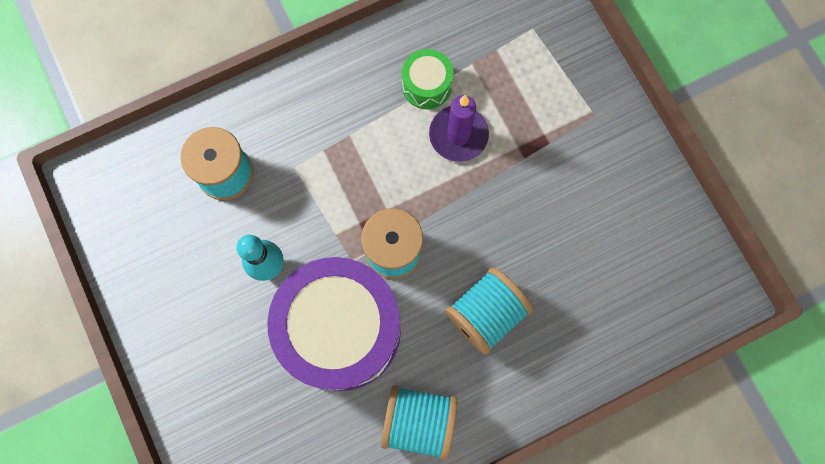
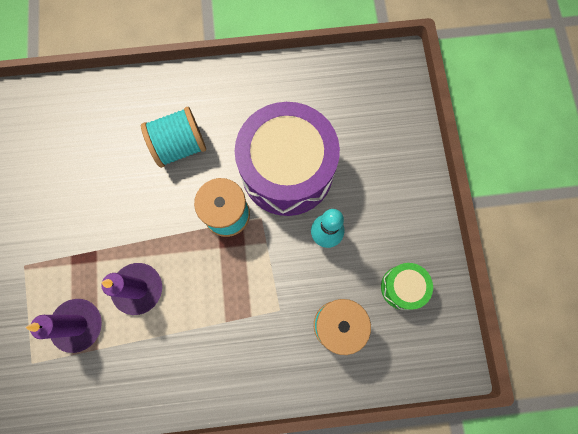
camera: 160 degrees left, 0 degrees up
turquoise spool [381,385,458,460] -> none
green drum [402,49,454,109] -> green drum moved to [381,263,433,310]
none -> purple candle [25,299,102,353]

